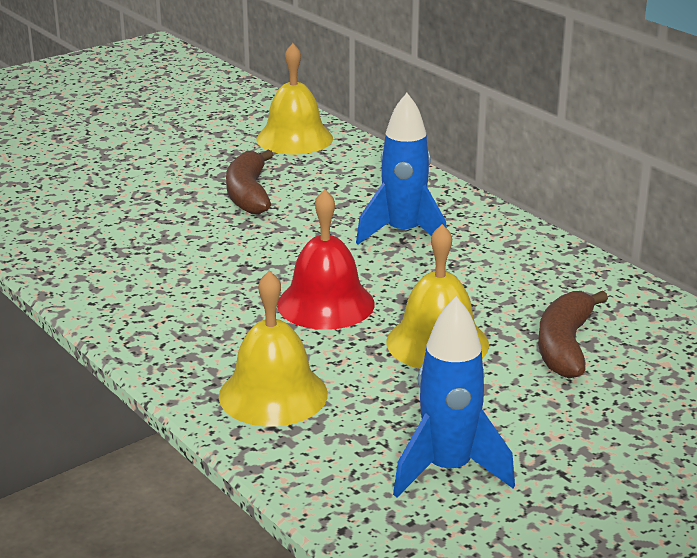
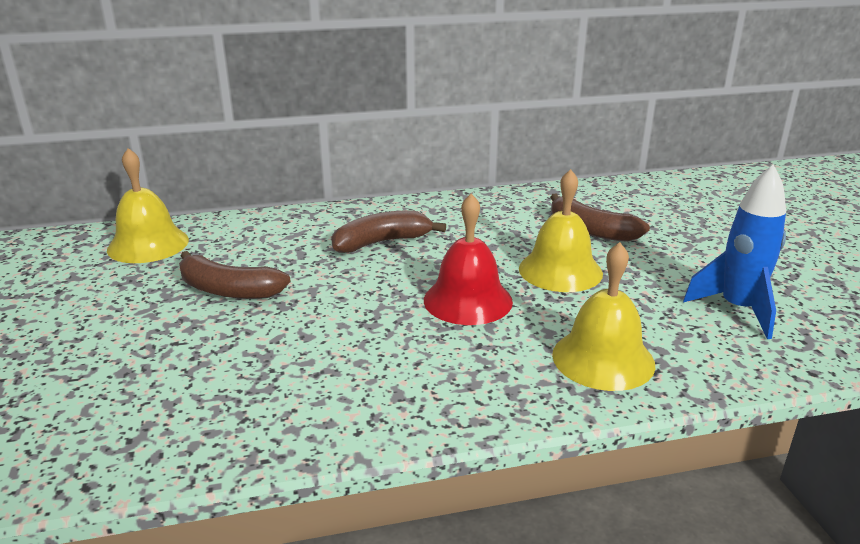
camera: 65 degrees left, 0 degrees up
blue rocket [356,93,447,244] -> brown banana [331,210,446,253]

